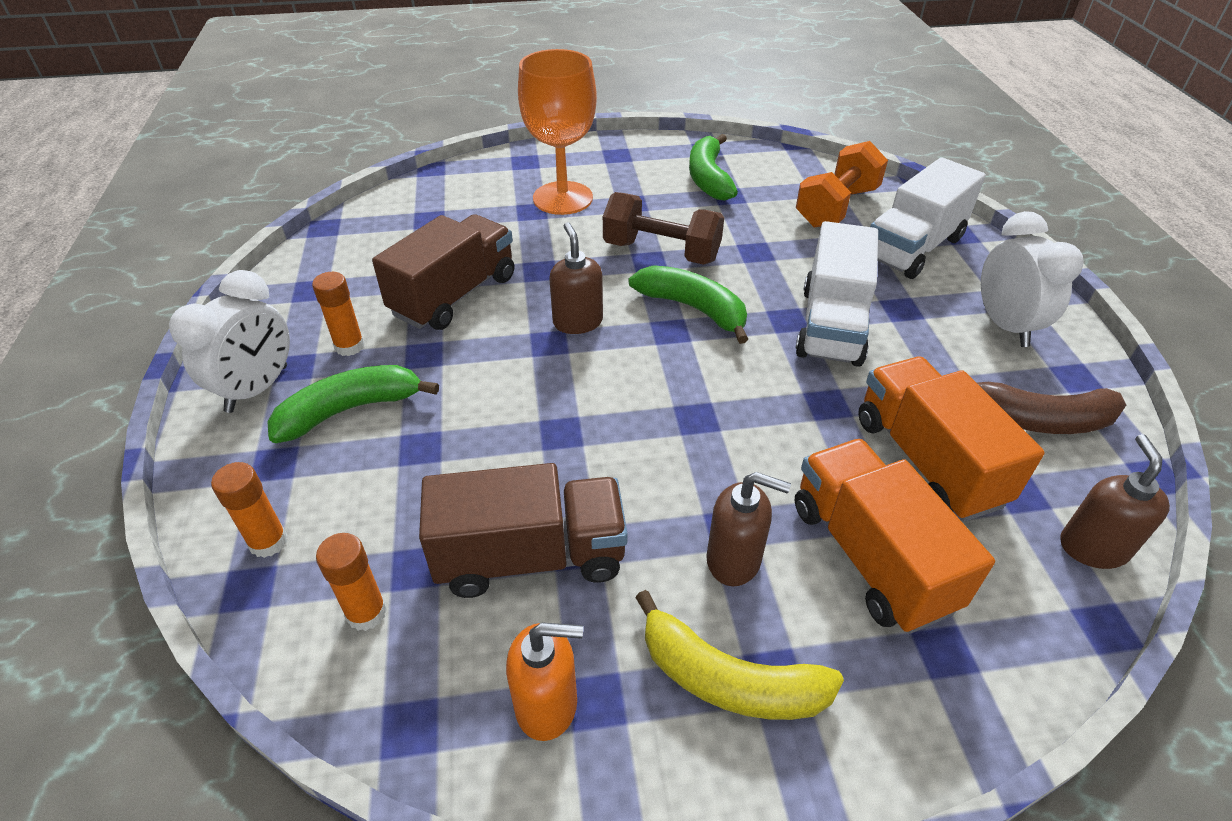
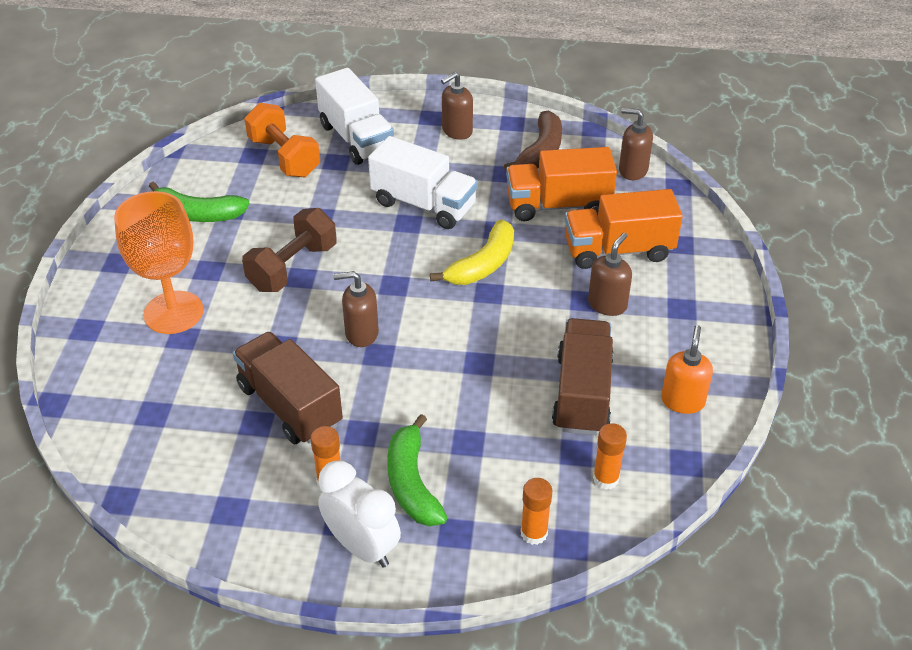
camera: 75 degrees left, 0 degrees up
green banana [629,265,748,344] -> none
yellow banana [635,590,844,720] -> yellow banana moved to [430,220,514,285]
white clock [981,211,1084,347] -> brown soap dispenser [441,72,473,140]

